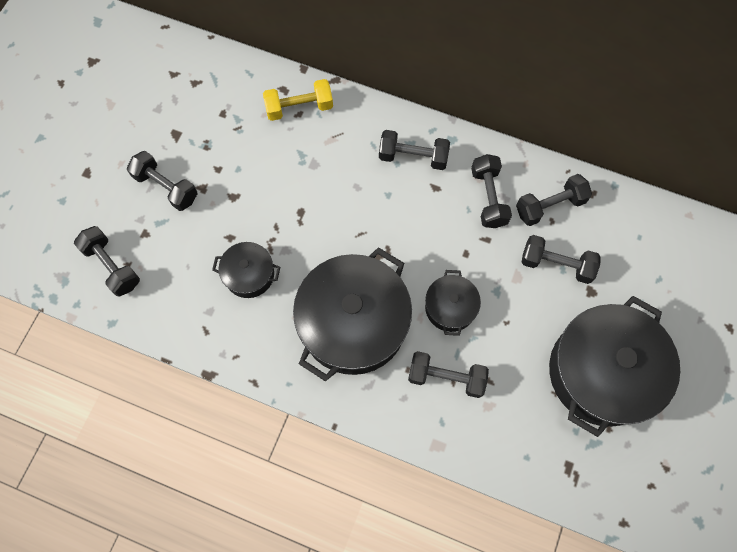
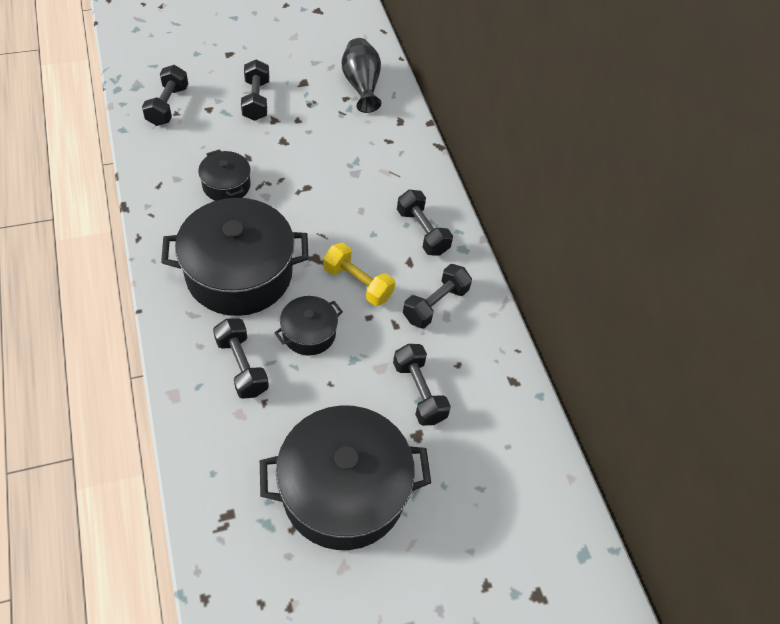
camera: 45 degrees right, 15 degrees down
yellow dumbbell [263,79,333,121] -> yellow dumbbell moved to [323,243,395,306]
black dumbbell [516,174,592,226] -> none
none -> black vase [342,38,381,113]

